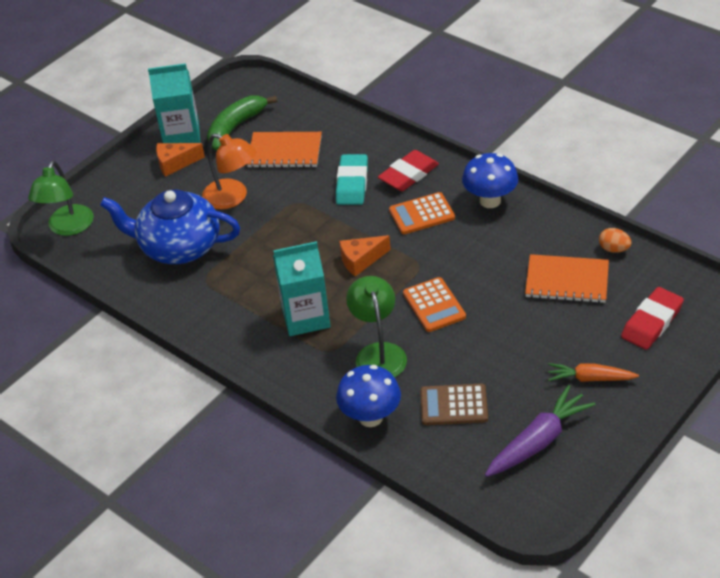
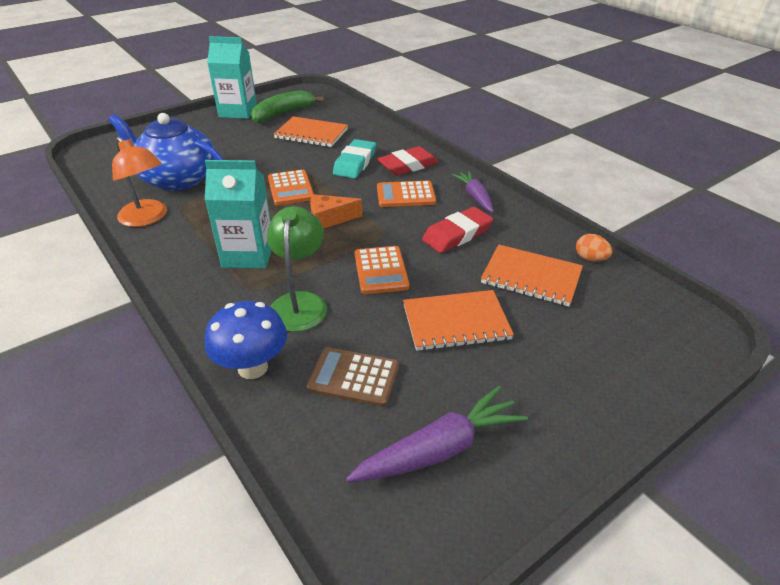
camera: 10 degrees right, 5 degrees down
green lamp [28,161,94,236] -> none
orange cheese [156,143,205,177] -> none
orange lamp [202,133,256,209] -> orange lamp moved to [112,137,167,227]
blue mushroom [462,153,518,208] -> purple carrot [452,171,494,212]
orange carrot [548,363,639,382] -> none
red eraser [621,287,684,350] -> red eraser moved to [422,207,493,253]
none -> orange calculator [268,170,314,205]
none -> orange notebook [403,290,514,351]

